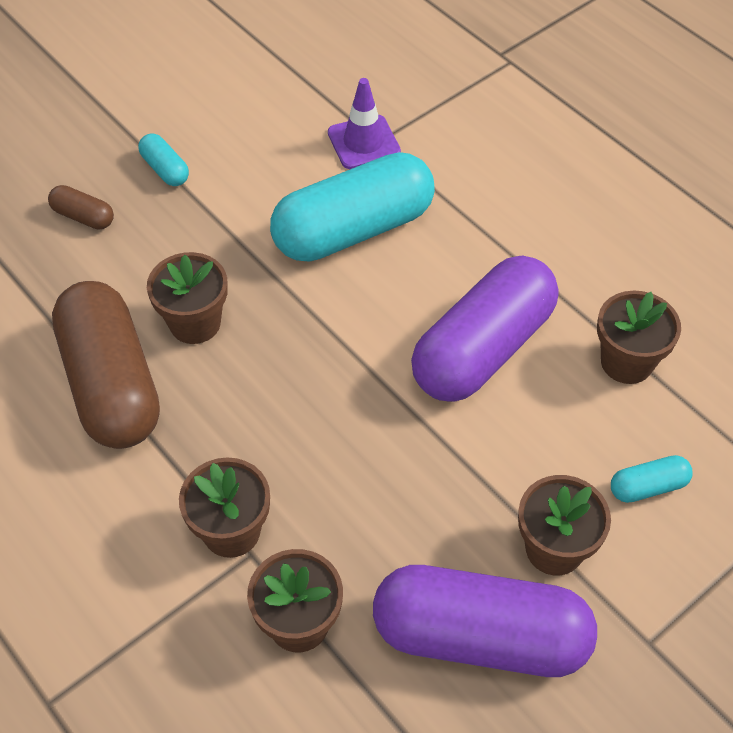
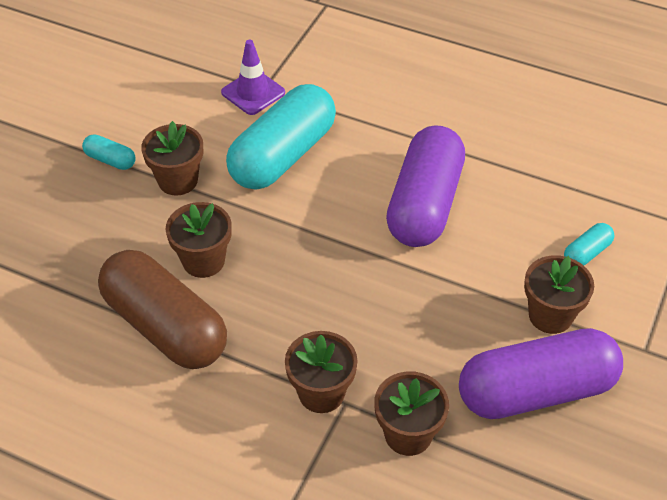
camera: 25 degrees left, 5 degrees down
brown capsule [48,185,114,229] -> none
brown flower pot [597,291,681,384] -> brown flower pot moved to [141,121,203,196]

